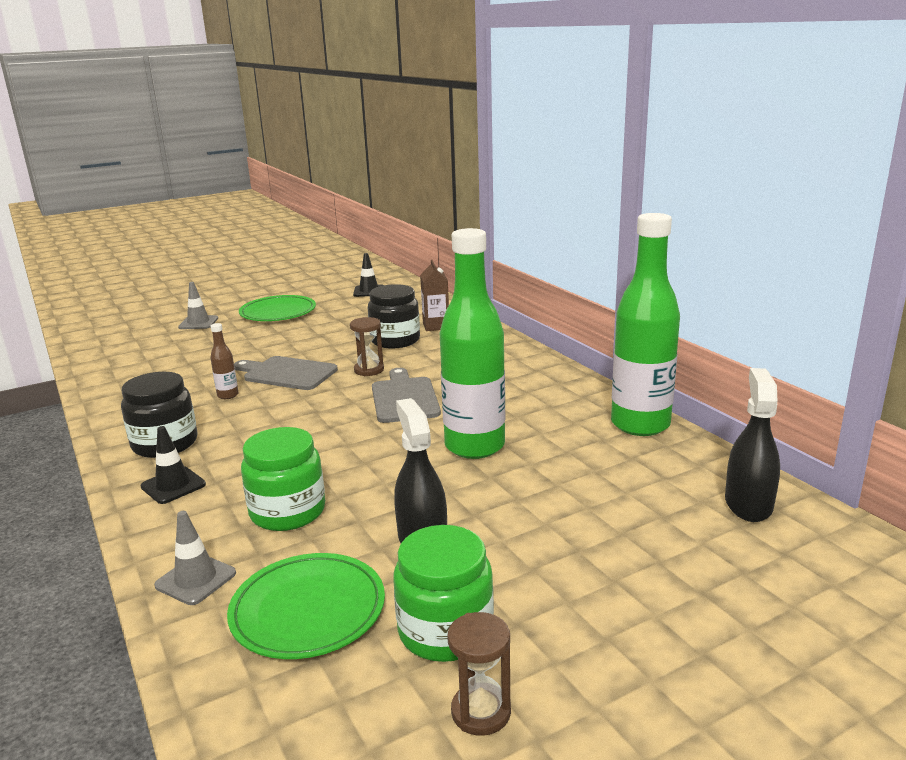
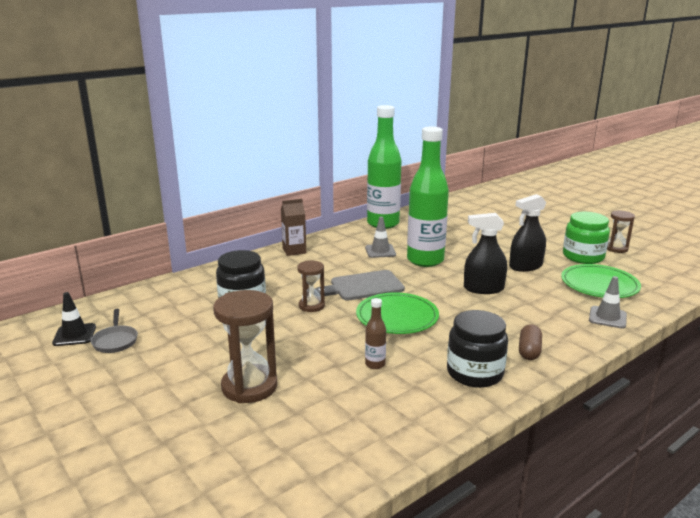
camera: 100 degrees left, 0 degrees up
black traffic cone [140,426,206,504] -> brown capsule [519,324,542,360]
grey traffic cone [178,282,218,329] -> grey traffic cone moved to [365,217,396,258]
grey cutting board [234,356,338,390] -> none
green plate [239,295,316,321] -> green plate moved to [356,292,439,334]
green jar [241,427,325,531] -> none
brown carton [420,260,449,331] -> brown carton moved to [281,199,306,256]
black spray bottle [725,368,780,522] -> black spray bottle moved to [464,213,507,294]
none -> grey pan [91,309,138,353]
none -> brown hourglass [213,290,278,403]

